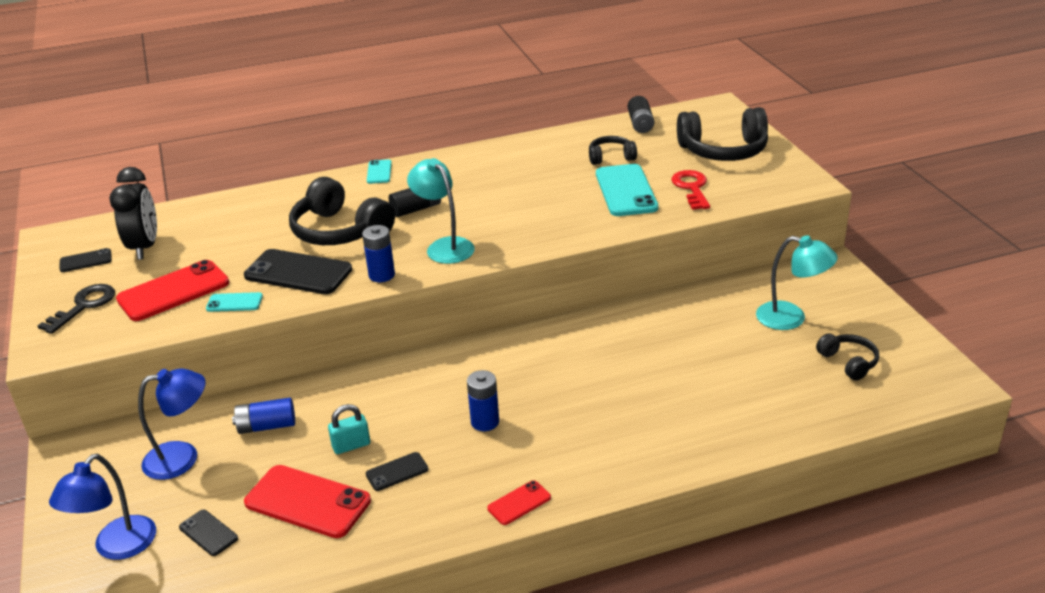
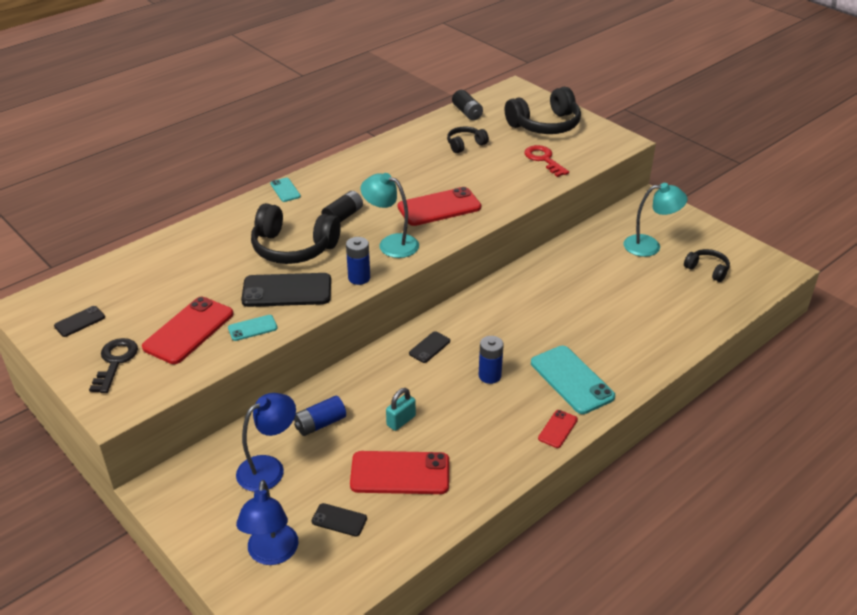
camera: 25 degrees left, 5 degrees up
black clock [109,167,157,260] -> none
black phone [366,452,428,491] -> black phone moved to [409,331,450,363]
turquoise phone [596,164,658,216] -> turquoise phone moved to [531,346,615,414]
none -> red phone [398,187,481,226]

